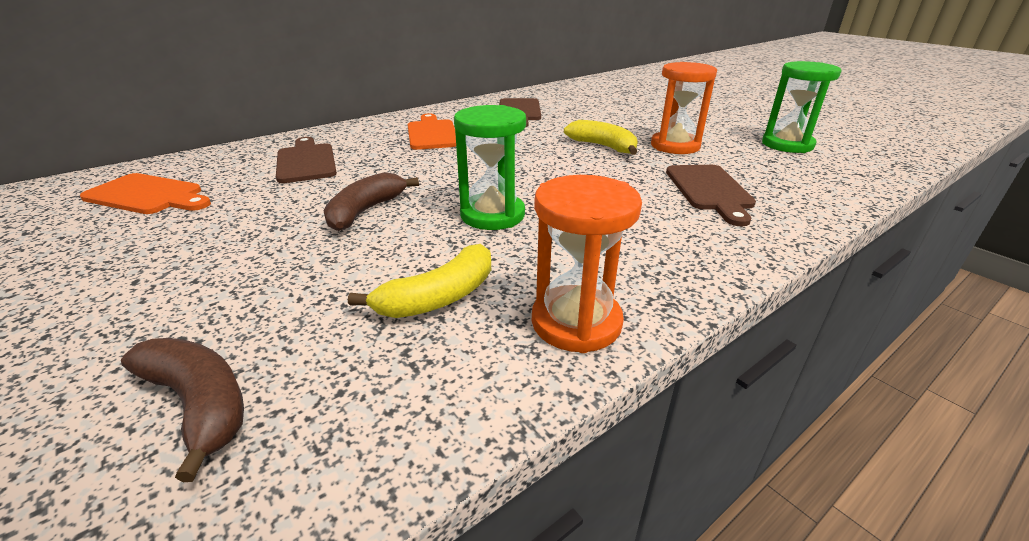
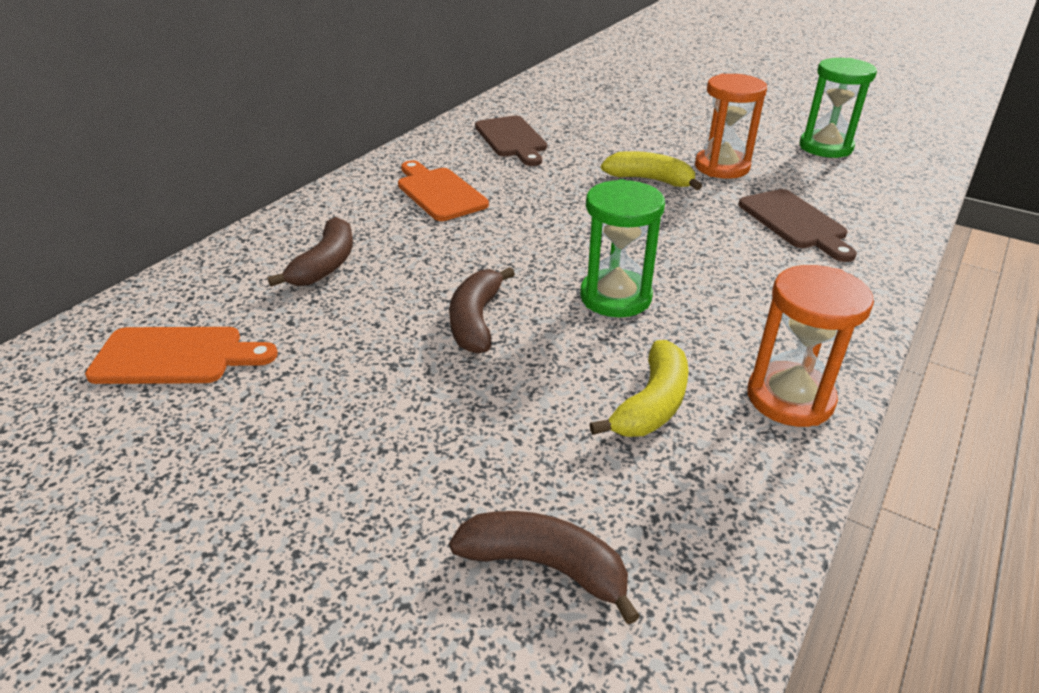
camera: 20 degrees left, 5 degrees up
brown cutting board [276,137,337,183] -> brown banana [268,217,353,287]

